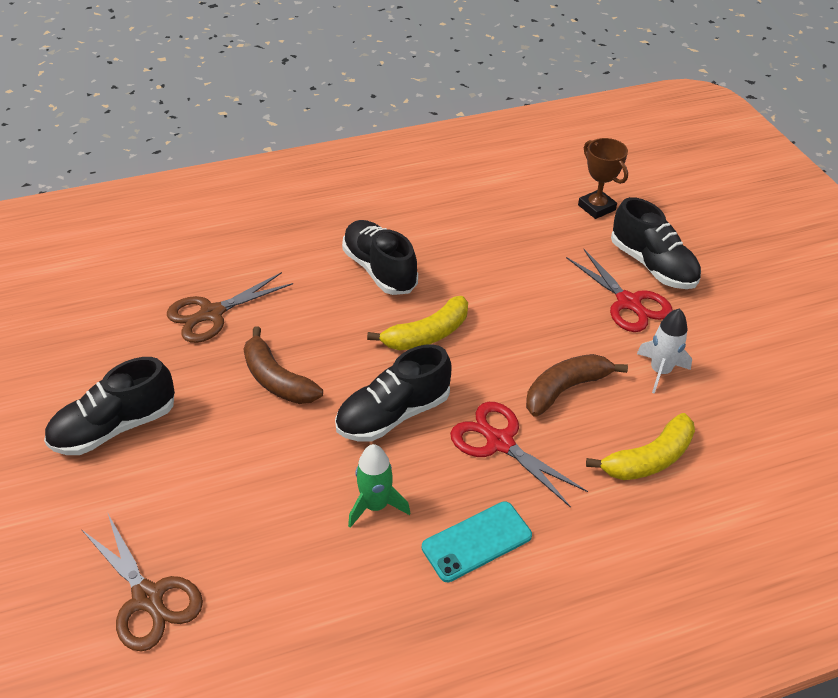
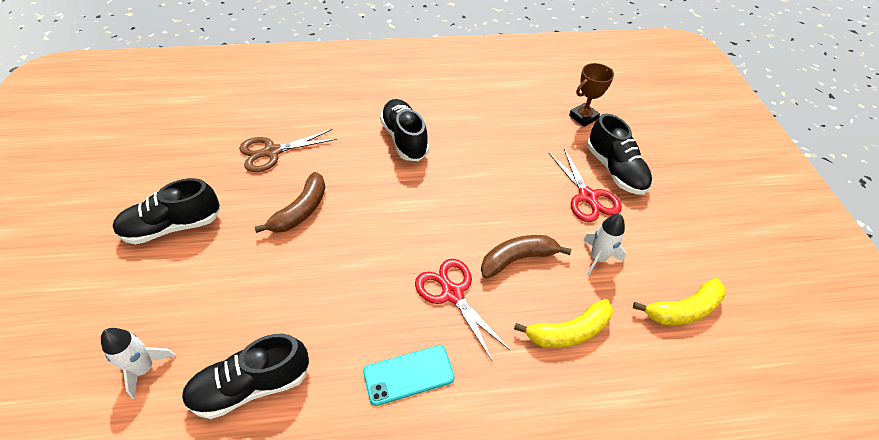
camera: 10 degrees right, 5 degrees up
brown scissors [81,512,203,652] -> white rocket [101,328,176,399]
brown banana [243,326,323,404] -> brown banana turned 120 degrees counterclockwise [255,172,325,233]
black shoe [335,345,452,442] -> black shoe moved to [182,334,309,419]
green rocket [348,444,410,528] -> none
yellow banana [367,296,468,350] -> yellow banana moved to [633,278,726,325]
brown trophy [578,138,628,219] -> brown trophy turned 75 degrees clockwise [569,63,614,127]

